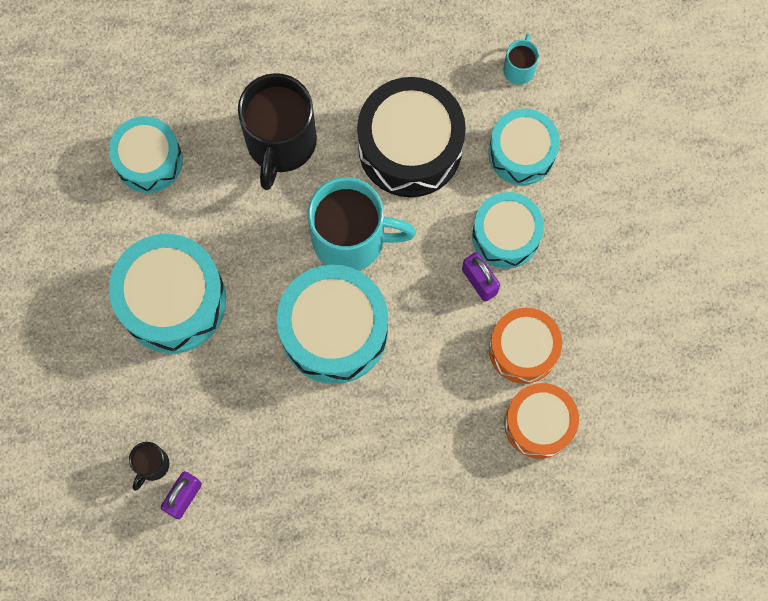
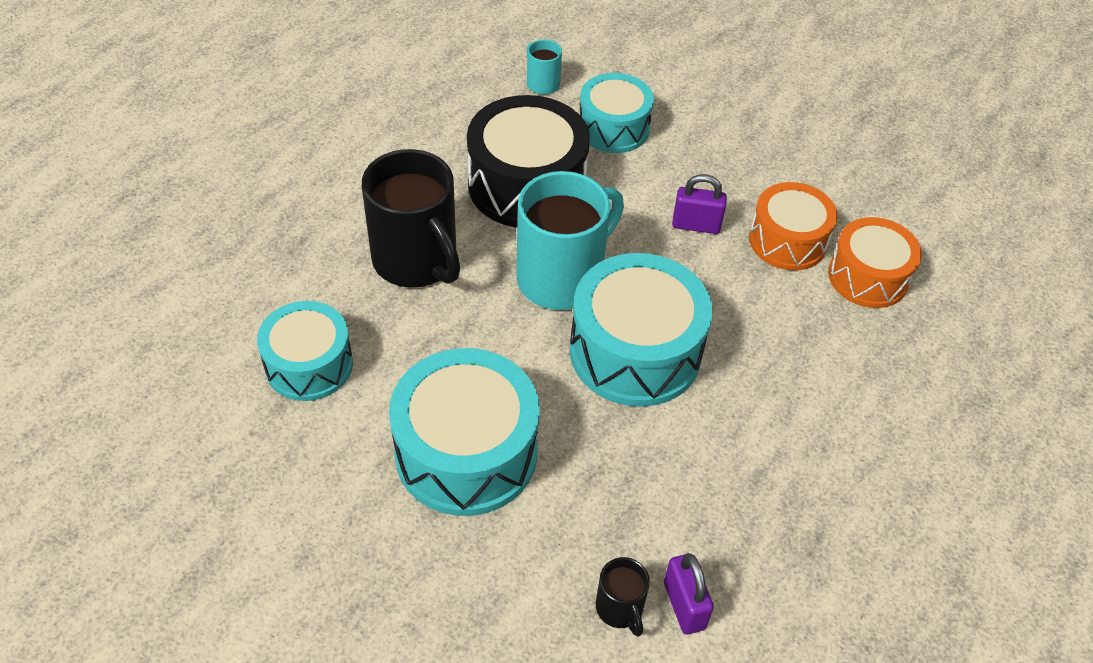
camera: 50 degrees left, 25 degrees down
turquoise drum [472,192,544,269] -> none

